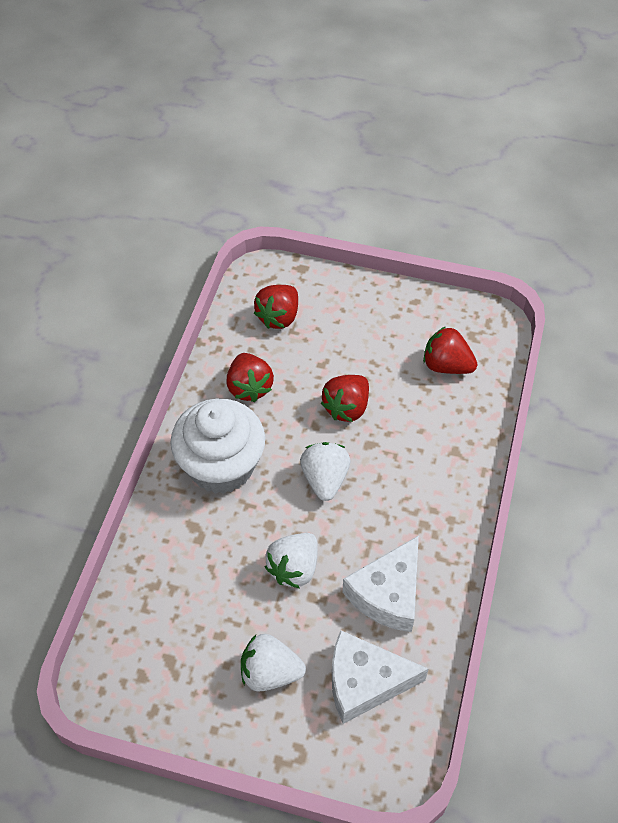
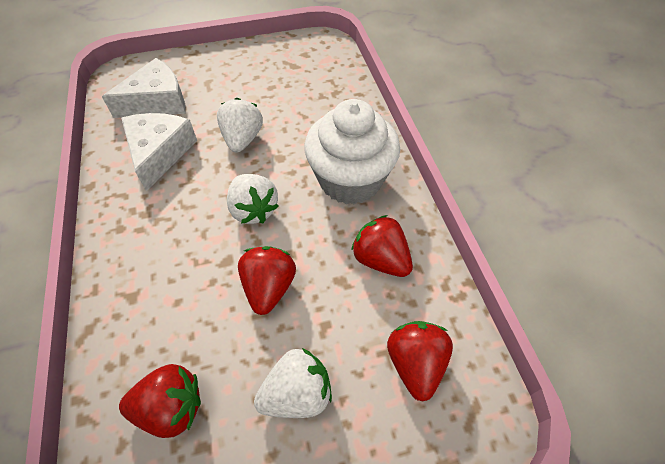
camera: 150 degrees right, 0 degrees up
white strawberry [241,634,306,692] -> white strawberry moved to [254,348,332,418]

